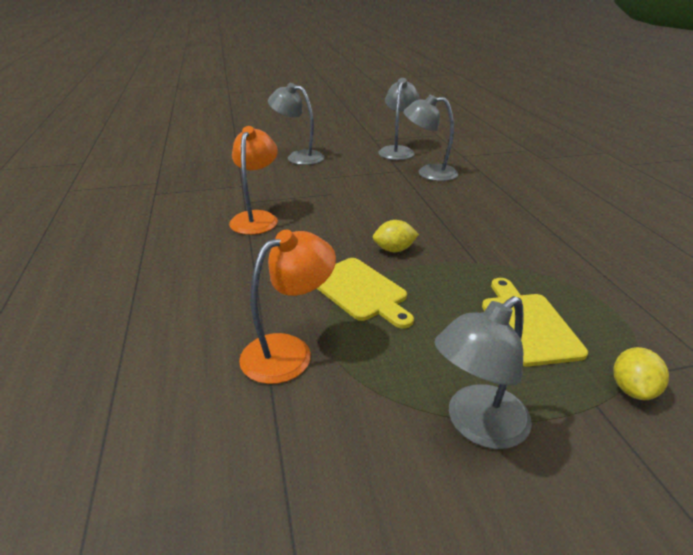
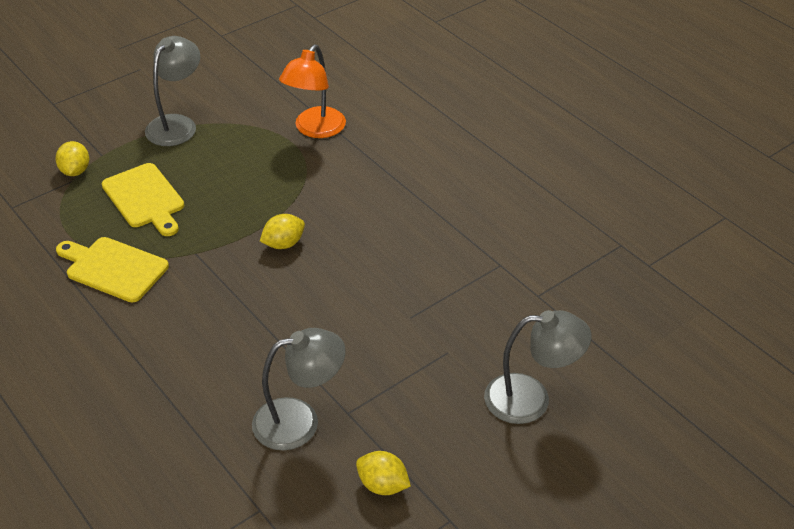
camera: 155 degrees right, 10 degrees up
orange lamp [229,126,278,235] -> none
yellow cutting board [316,258,414,329] -> yellow cutting board moved to [56,237,169,303]
grey lamp [378,78,420,160] -> yellow lemon [356,451,411,495]

